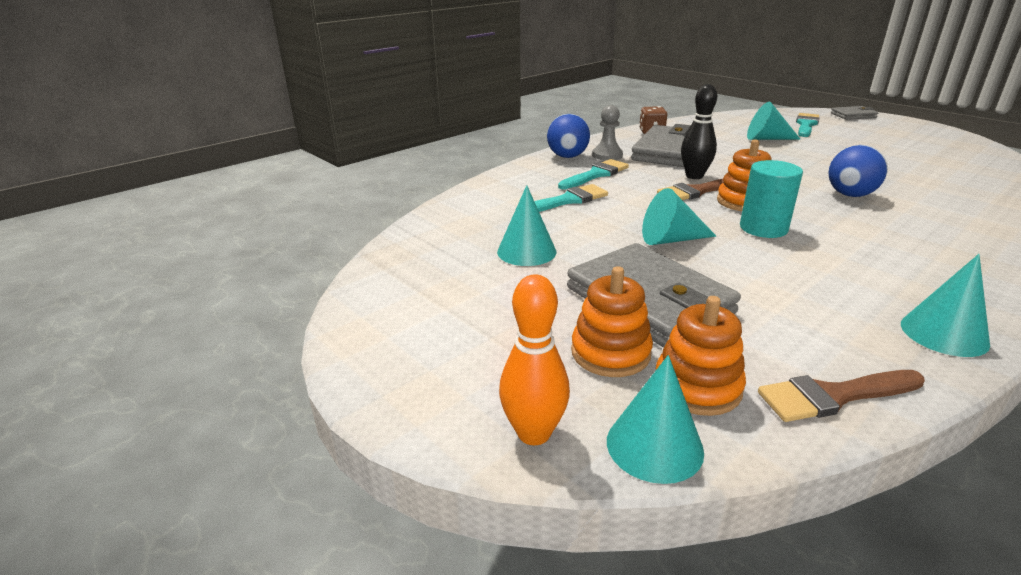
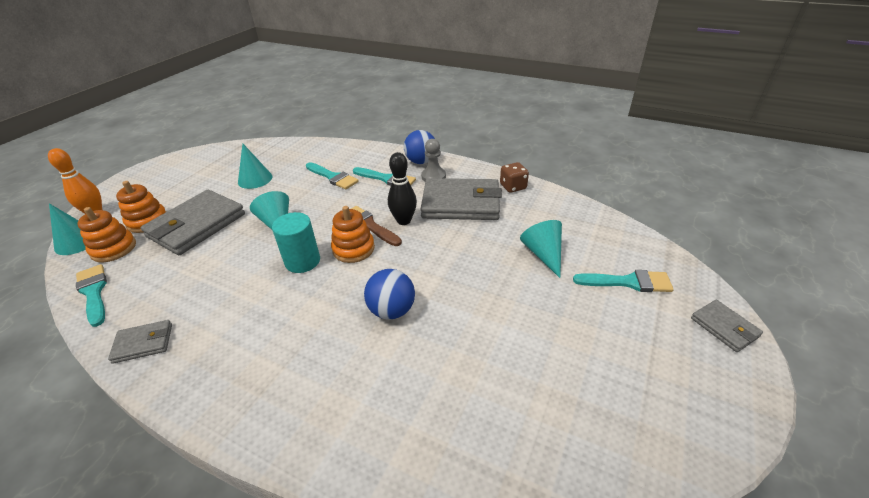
camera: 70 degrees right, 10 degrees up
brown brush [758,370,925,422] -> turquoise brush [76,264,107,327]
turquoise cone [901,254,990,357] -> grey wallet [108,320,172,364]

